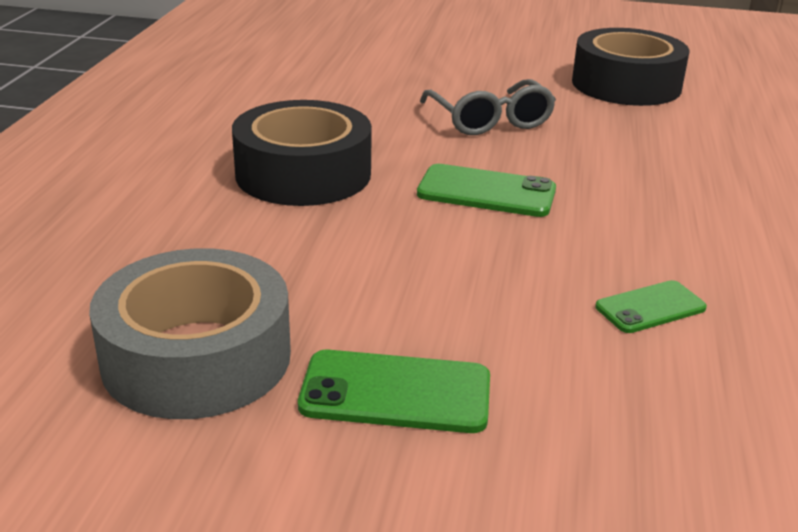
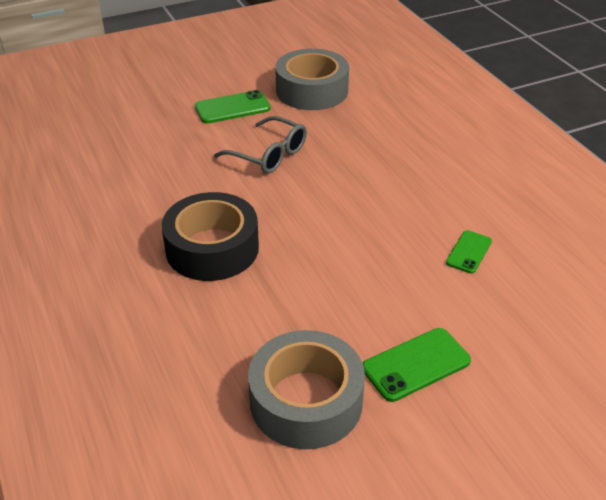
camera: 35 degrees left, 10 degrees up
green phone [417,164,556,217] -> green phone moved to [195,90,271,124]
black tape [572,28,689,106] -> grey tape [275,49,349,110]

